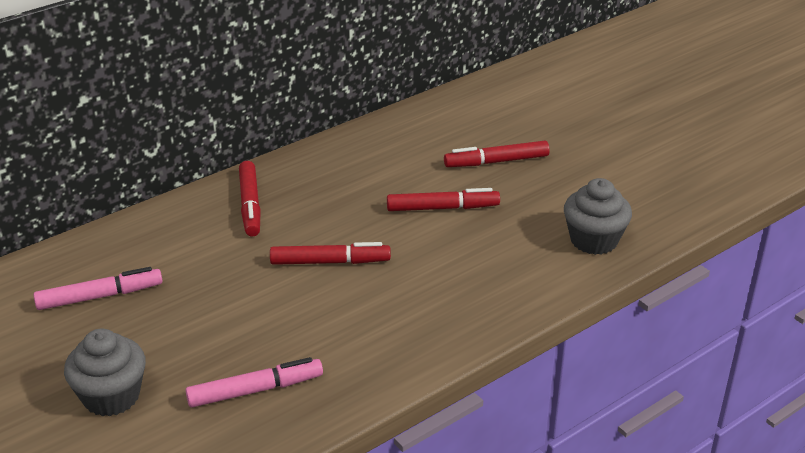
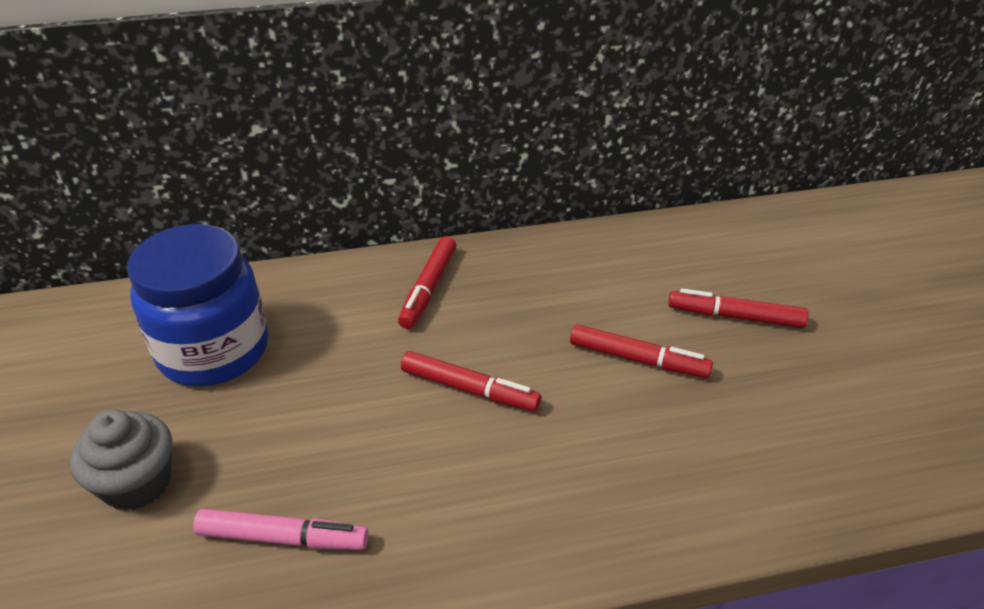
camera: 25 degrees right, 5 degrees up
pink marker [34,267,162,310] -> blue jar [127,224,269,387]
grey cupcake [564,178,632,255] -> none

